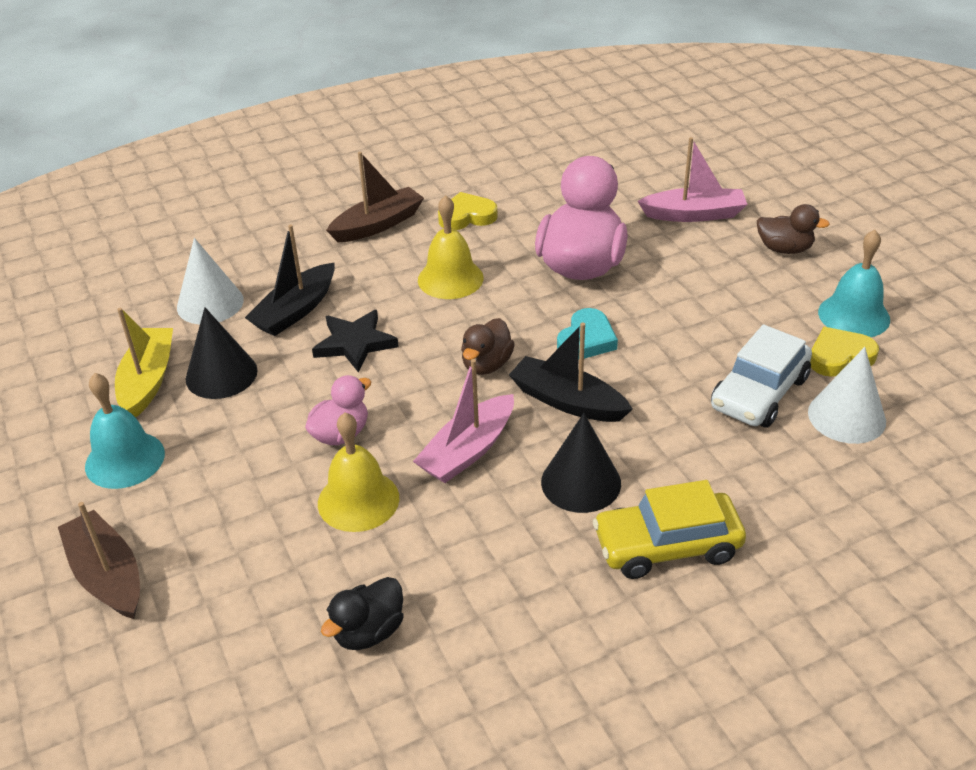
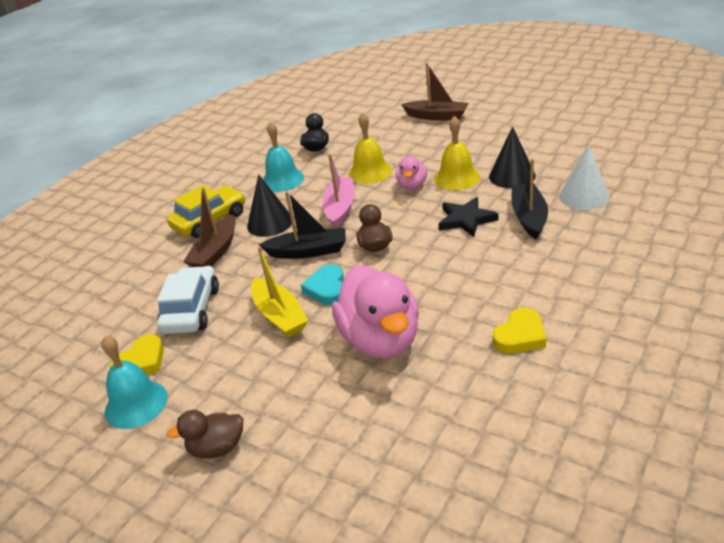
camera: 150 degrees right, 5 degrees down
turquoise bell [85,373,165,489] -> turquoise bell moved to [263,121,304,192]
yellow boat [115,308,173,418] -> yellow boat moved to [251,247,309,337]
brown boat [326,152,424,242] -> brown boat moved to [183,187,236,267]
yellow bell [418,195,484,299] -> yellow bell moved to [434,116,480,190]
pink boat [638,137,747,222] -> none
white cone [808,347,886,444] -> none

